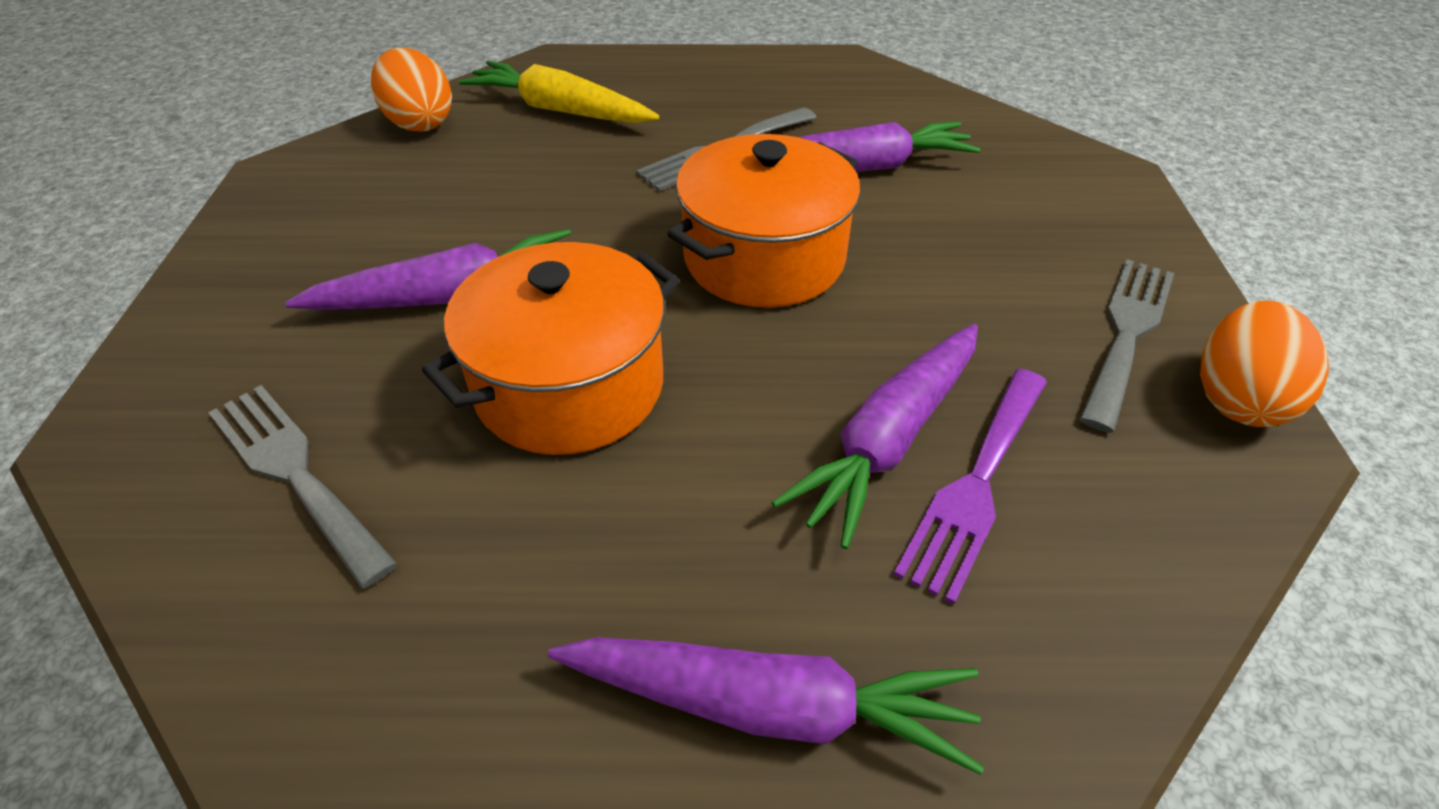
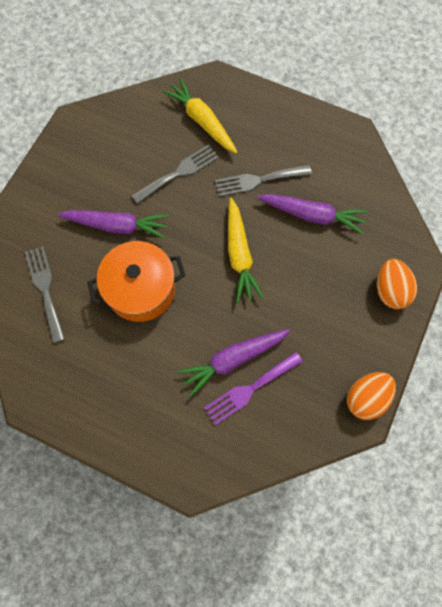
camera: 25 degrees right, 25 degrees up
orange egg [371,47,452,132] -> orange egg moved to [377,259,417,309]
purple carrot [548,637,984,775] -> none
orange pot [667,134,861,308] -> yellow carrot [228,198,264,303]
grey fork [1079,259,1174,433] -> grey fork moved to [132,144,219,204]

